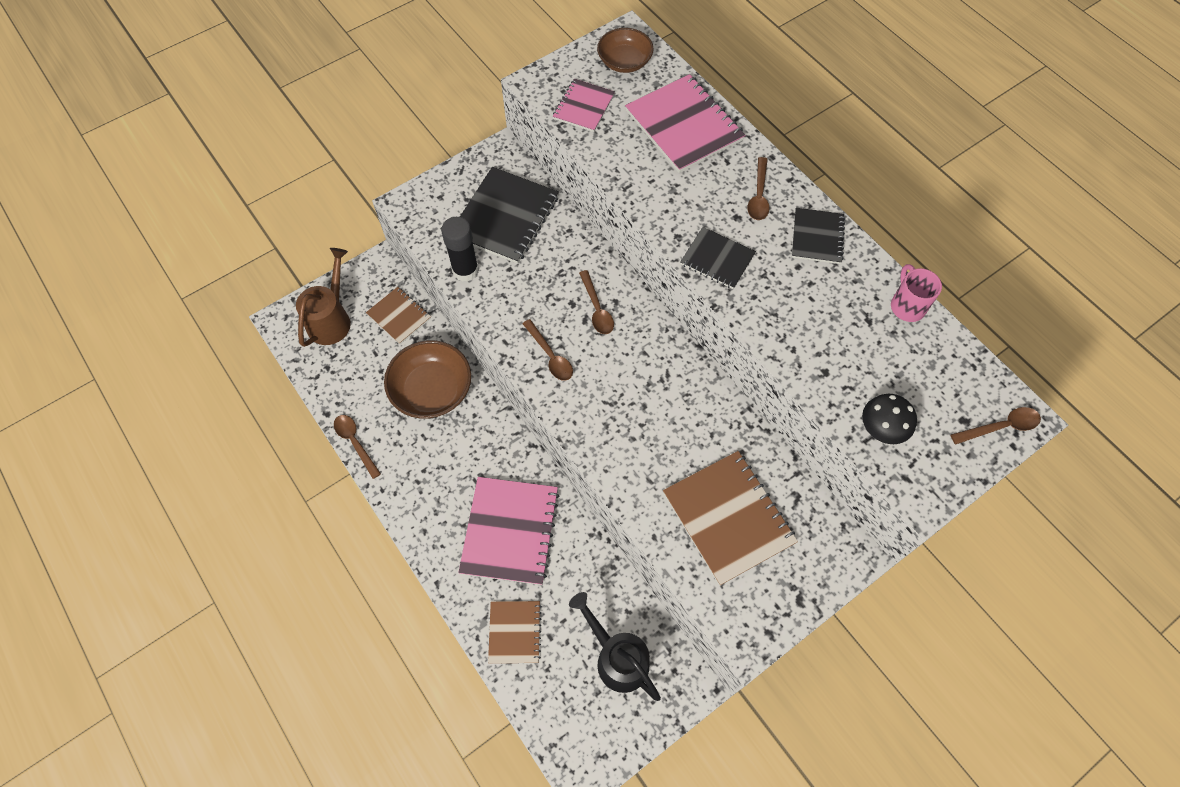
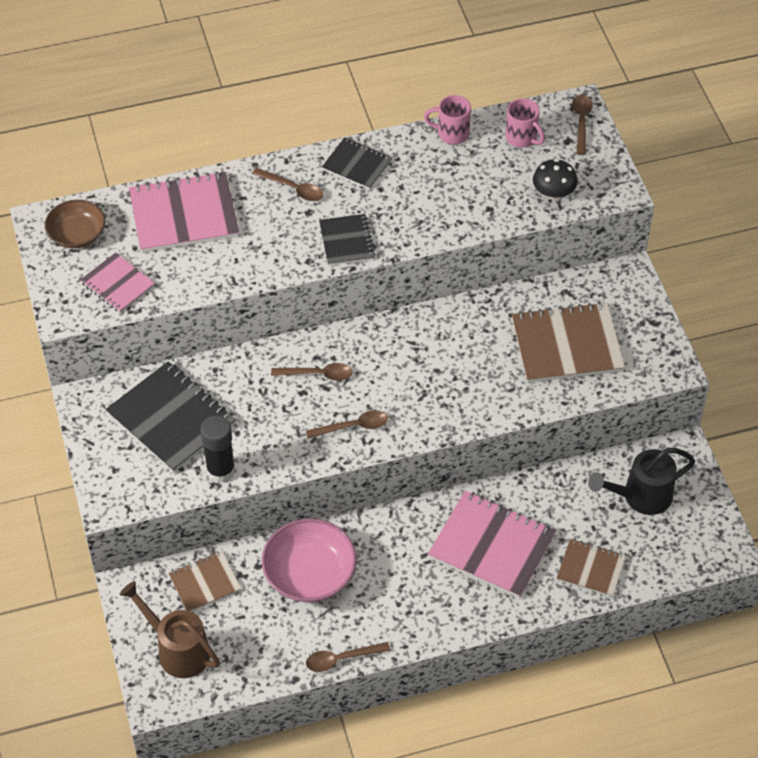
camera: 70 degrees left, 10 degrees down
brown bowl [384,340,471,418] -> pink bowl [262,519,357,602]
black notebook [680,227,756,289] -> black notebook turned 60 degrees counterclockwise [319,214,376,266]
none -> pink mug [505,98,545,148]

